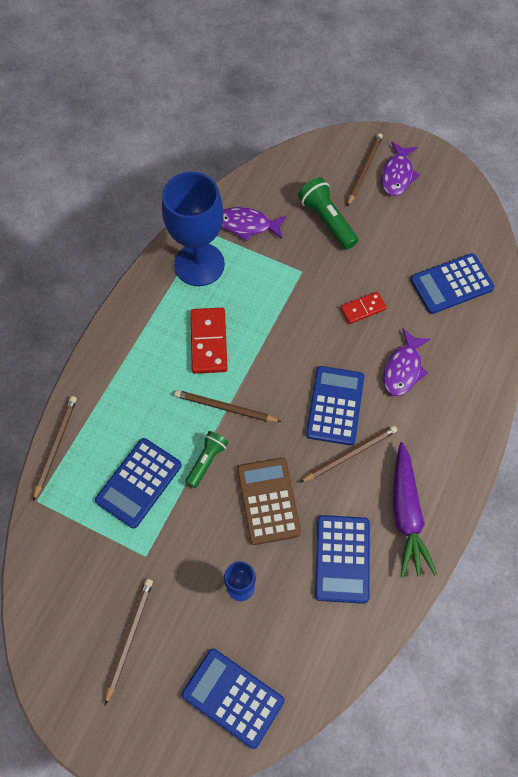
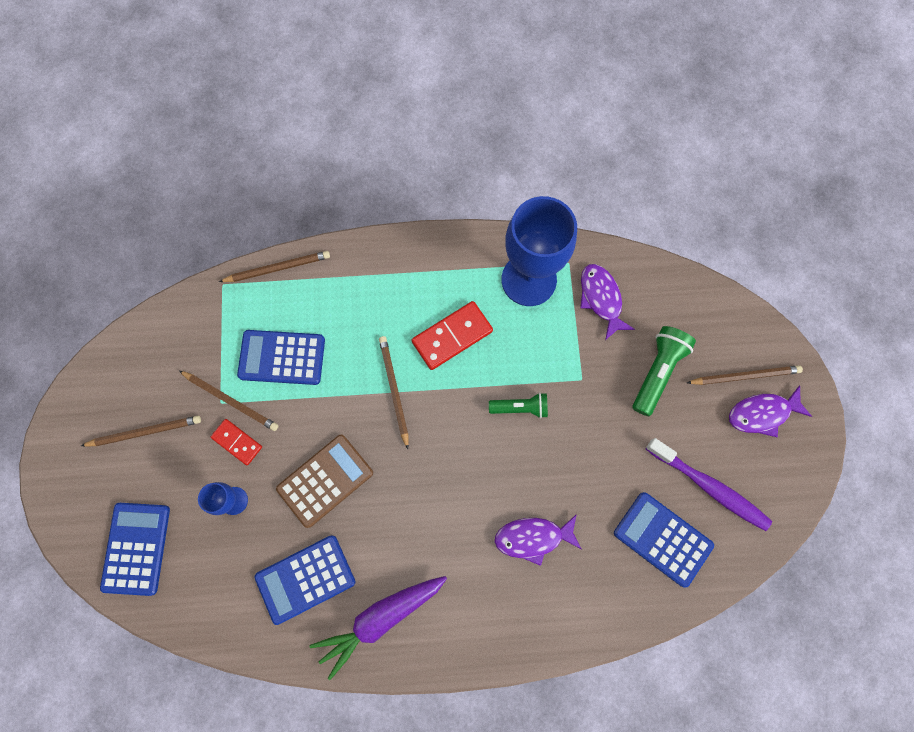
camera: 60 degrees right, 10 degrees up
green flashlight [185,431,228,488] -> green flashlight moved to [489,393,548,418]
brown pencil [299,425,397,483] -> brown pencil moved to [179,371,279,431]
blue calculator [306,366,364,445] -> none
red domino [340,292,387,324] -> red domino moved to [211,419,262,465]
none -> purple toothbrush [646,438,772,531]

